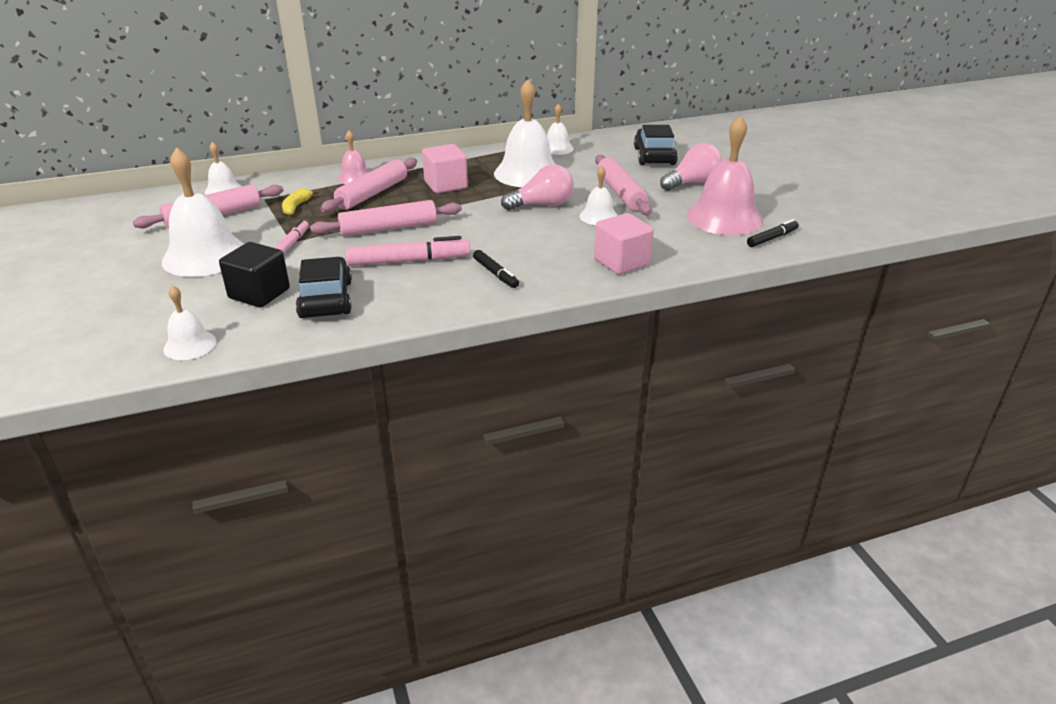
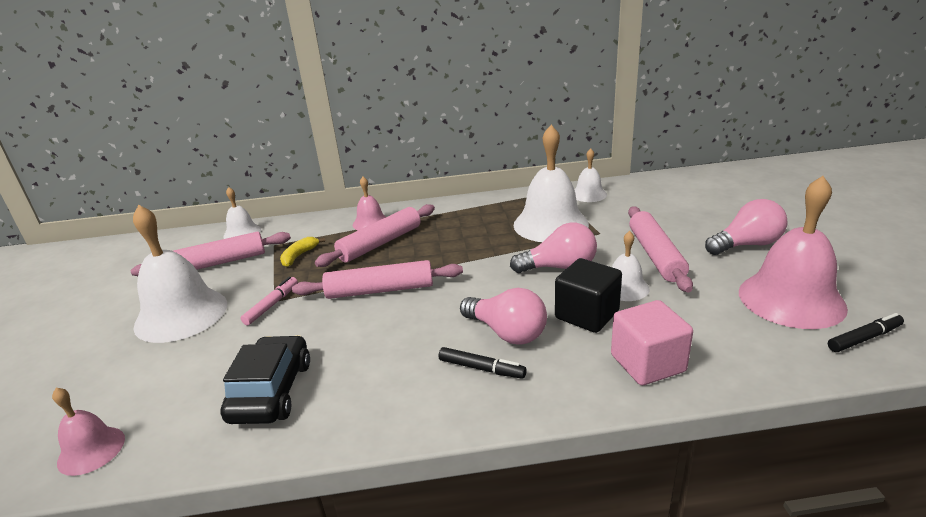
camera: 15 degrees right, 5 degrees down
white bell [163,285,217,360] -> pink bell [52,388,125,476]
black cube [219,242,290,307] -> black cube moved to [555,258,622,333]
pink marker [346,236,470,266] -> none
pink cube [422,144,468,193] -> none
black marker [473,250,519,288] -> black marker turned 45 degrees counterclockwise [439,347,527,379]
black car [634,125,678,165] -> none
none -> pink light bulb [460,288,547,345]

